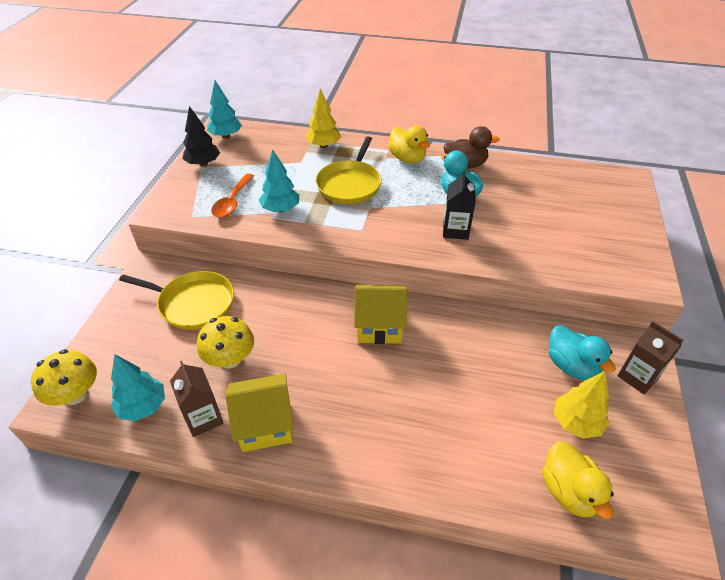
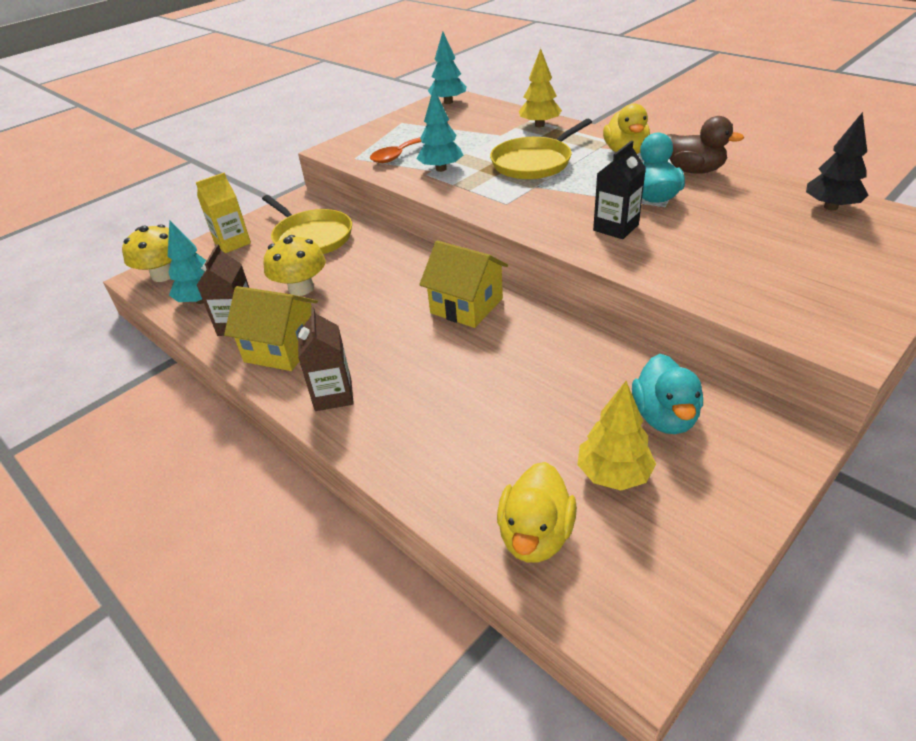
camera: 35 degrees right, 5 degrees down
black tree [182,106,220,166] -> black tree moved to [806,112,868,211]
brown carton [617,321,683,394] -> brown carton moved to [298,307,354,411]
none -> yellow carton [196,173,251,253]

